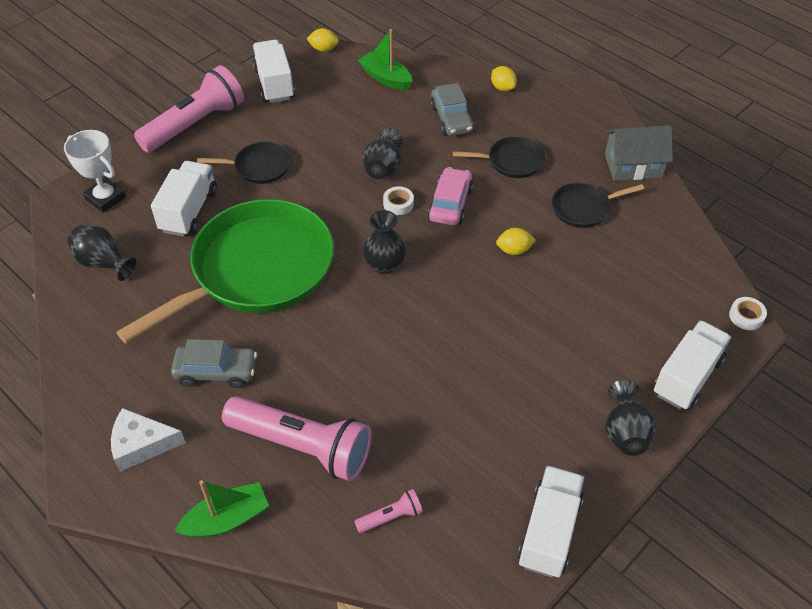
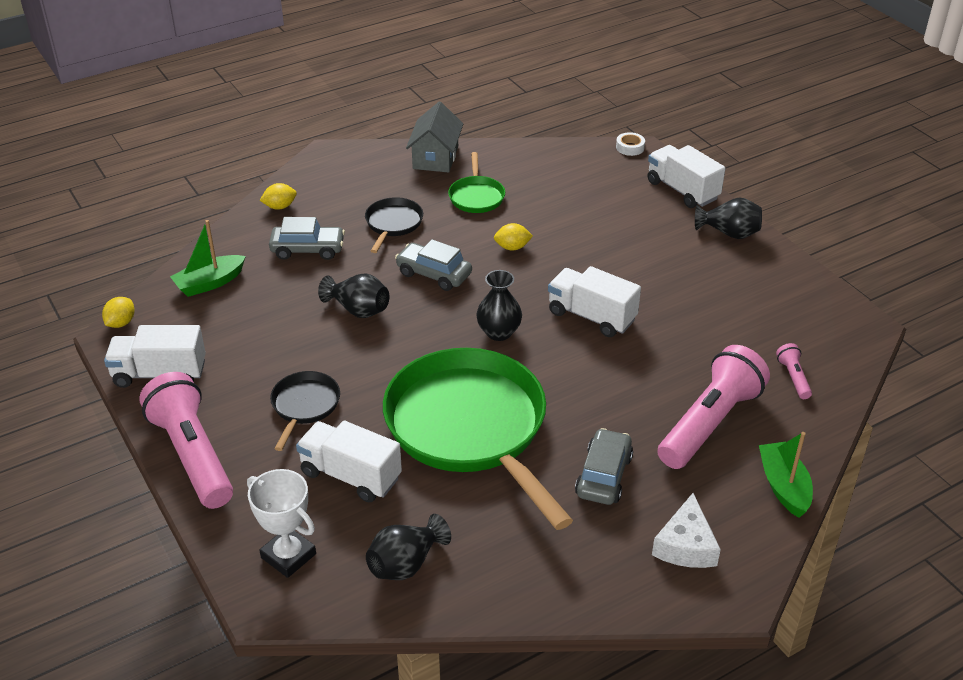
camera: 75 degrees left, 10 degrees down
white trophy [64,130,126,213] -> white trophy turned 75 degrees clockwise [247,469,316,578]
white tape [383,186,414,215] -> none
pink car [428,167,473,226] -> grey car [395,239,472,291]
yellow lemon [496,228,536,255] -> yellow lemon turned 75 degrees clockwise [494,223,533,251]
white truck [518,466,584,578] -> white truck moved to [548,266,641,337]
black pan [552,183,644,228] -> green pan [448,152,505,213]

